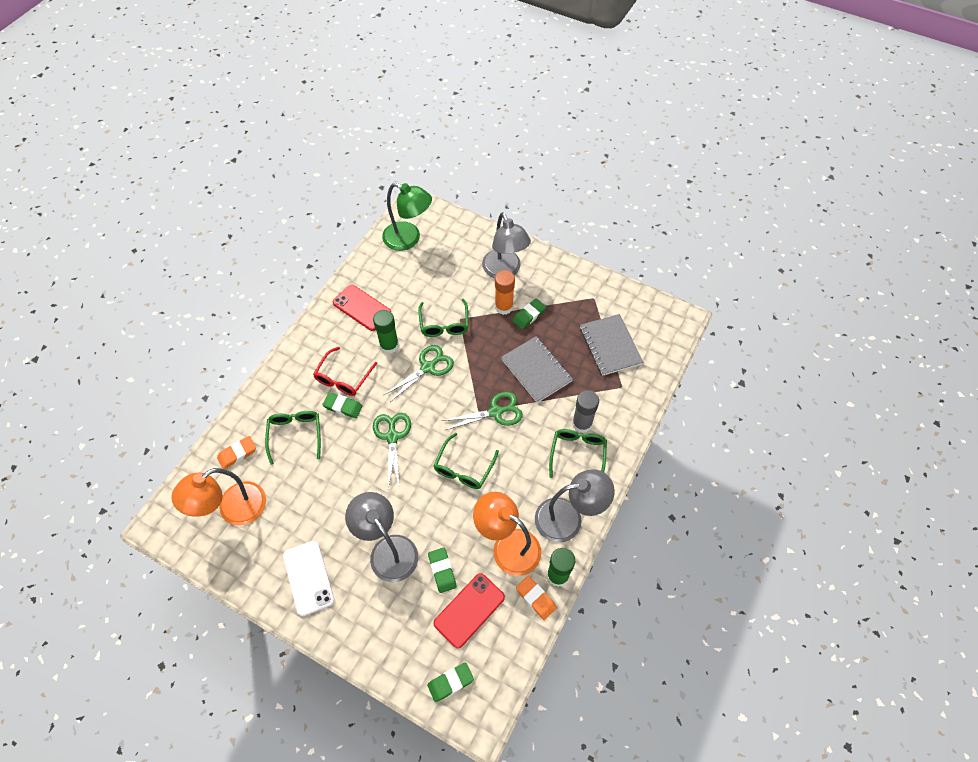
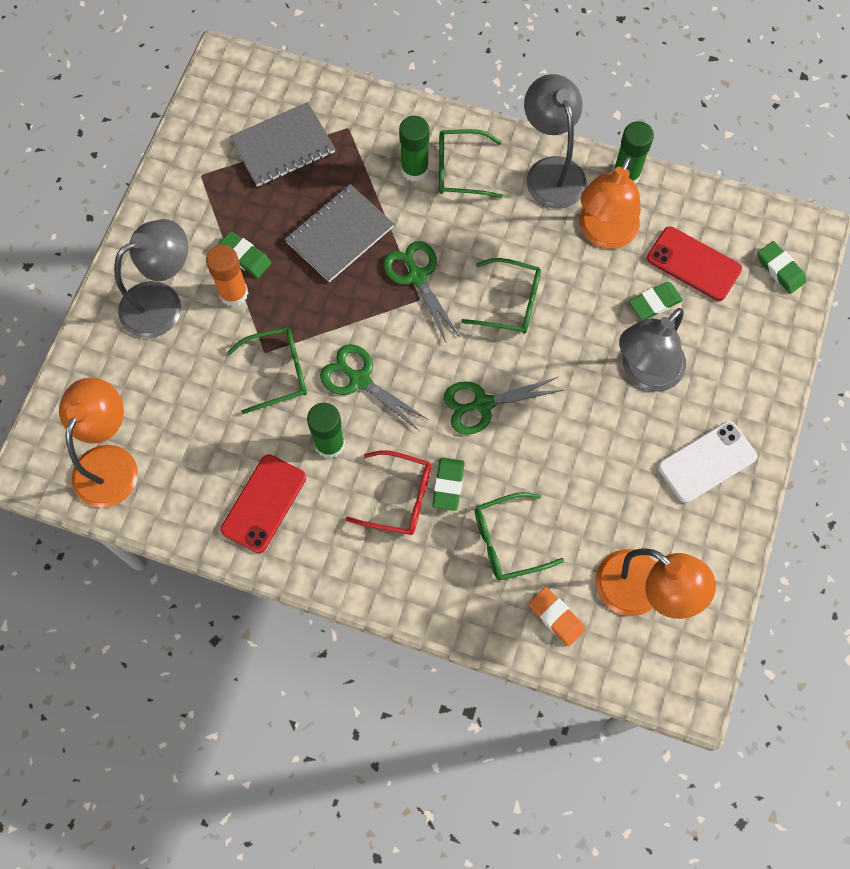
camera: 100 degrees left, 10 degrees up
green lamp [382,183,432,251] -> orange lamp [59,378,138,508]
orange eraser [516,576,557,620] -> none
grey glue stick [572,390,599,433] -> green glue stick [399,116,429,182]

